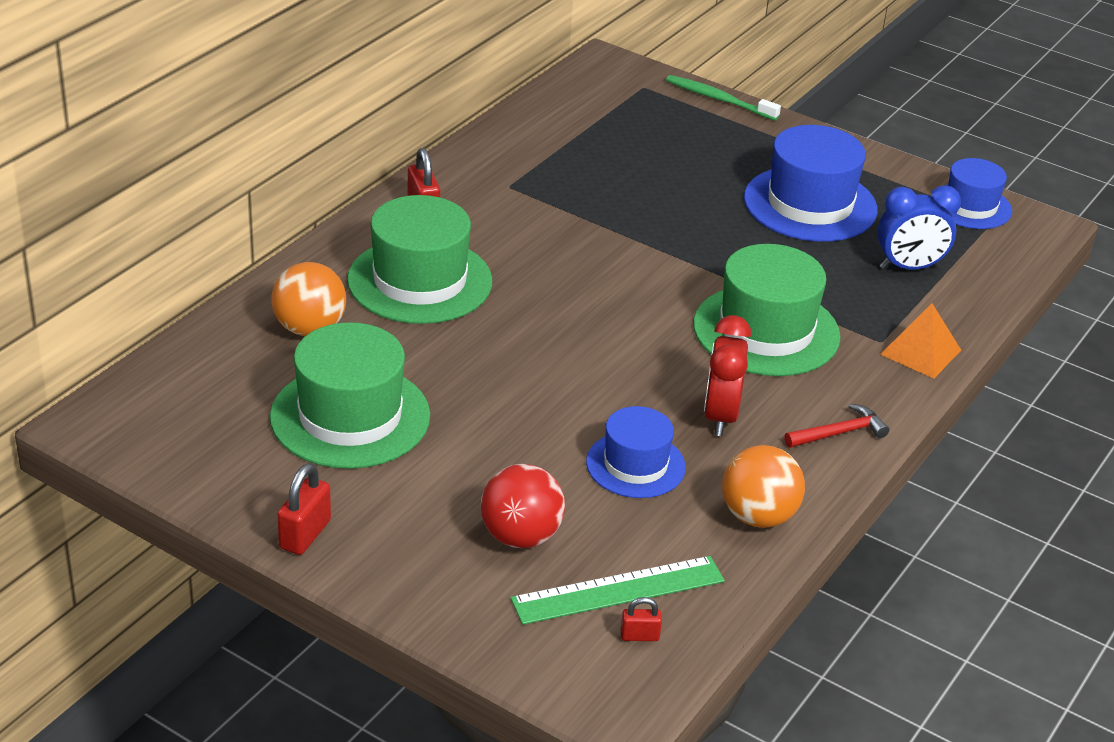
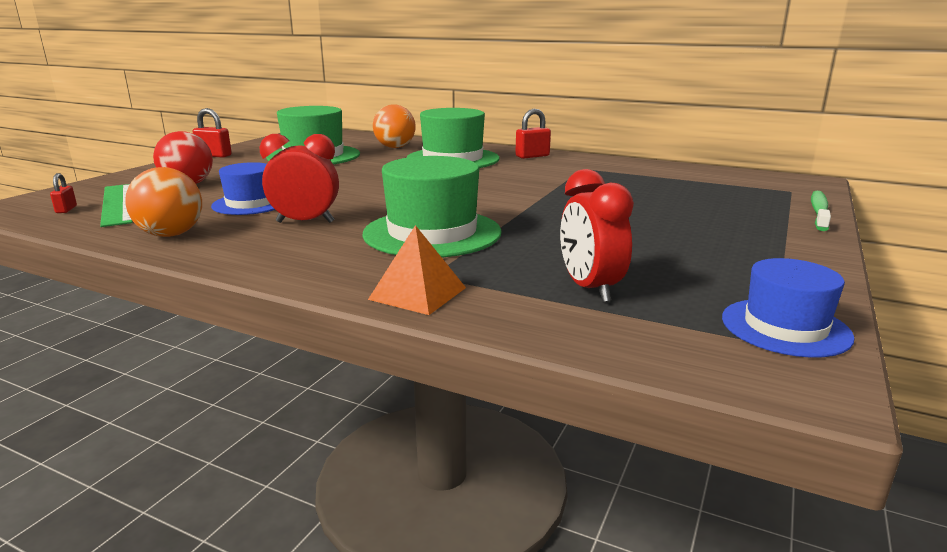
camera: 85 degrees right, 15 degrees down
blue hat [744,125,878,242] -> none
red hammer [784,404,889,448] -> none
blue clock [877,185,961,270] -> red clock [560,169,634,302]

